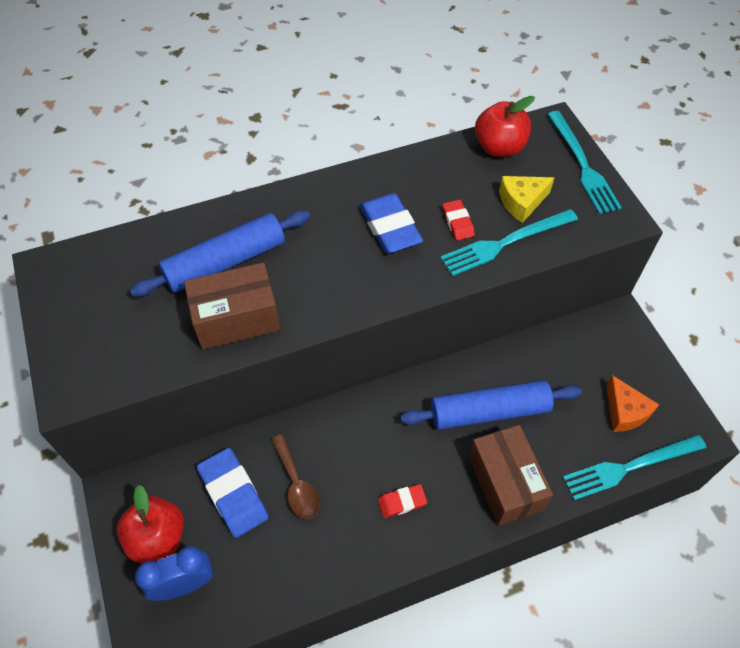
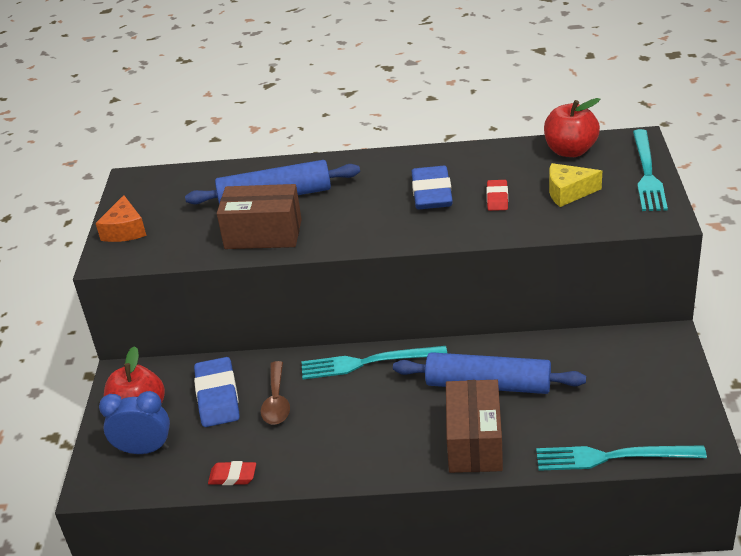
camera: 25 degrees right, 20 degrees down
red eraser [378,484,427,518] -> red eraser moved to [208,461,256,485]
turquoise fork [440,209,578,276] -> turquoise fork moved to [301,346,447,379]
orange cheese [606,375,659,432] -> orange cheese moved to [96,195,146,242]

